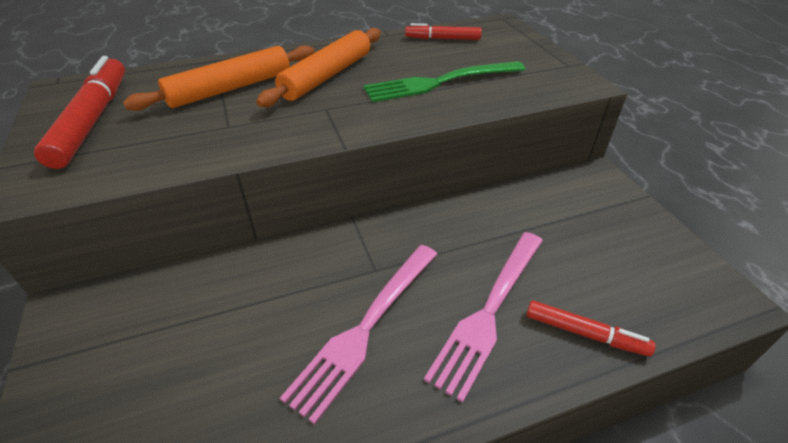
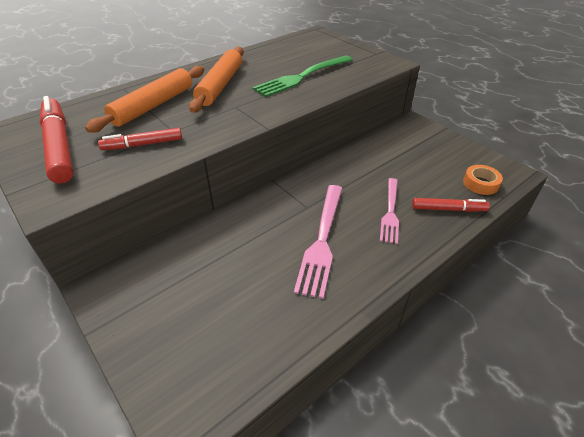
camera: 20 degrees left, 0 degrees up
red marker [405,23,482,40] -> red marker moved to [98,128,182,150]
pink fork [424,232,543,403] -> pink fork [380,178,399,244], size x0.66
none -> orange tape [463,165,503,195]

